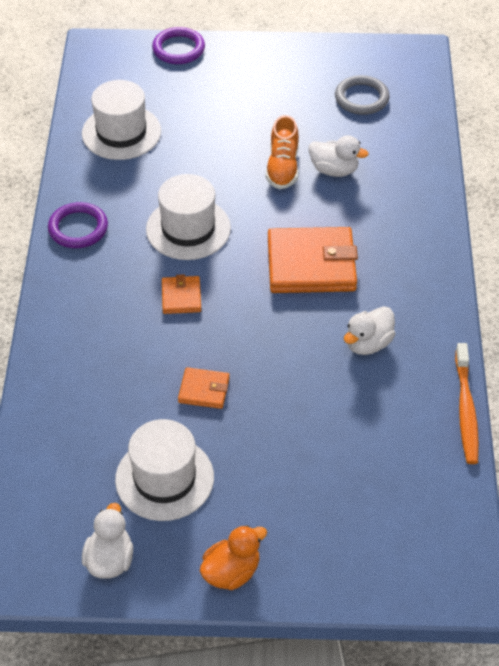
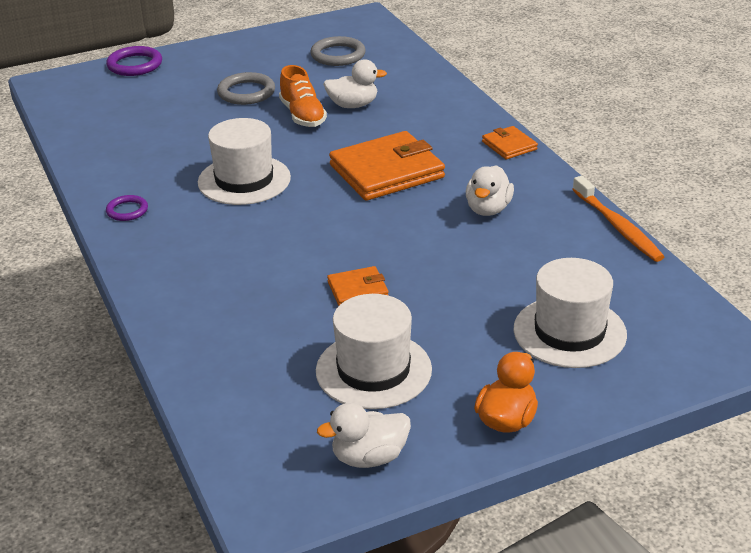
camera: 25 degrees left, 15 degrees down
purple ring [48,202,108,248] -> purple ring [106,195,148,221], size x0.62
white hat [82,80,161,160] -> white hat moved to [513,258,627,368]
white duck [82,503,133,579] -> white duck turned 90 degrees counterclockwise [317,403,411,468]
orange wallet [162,274,201,314] -> orange wallet moved to [482,126,538,160]
none -> grey ring [217,72,275,105]

